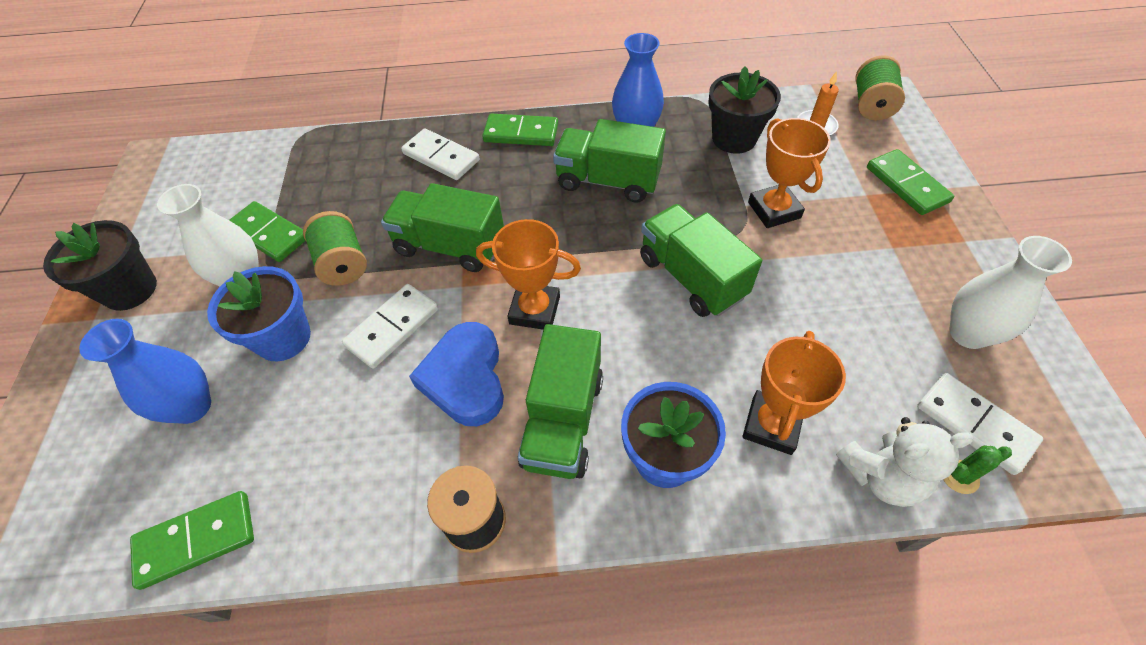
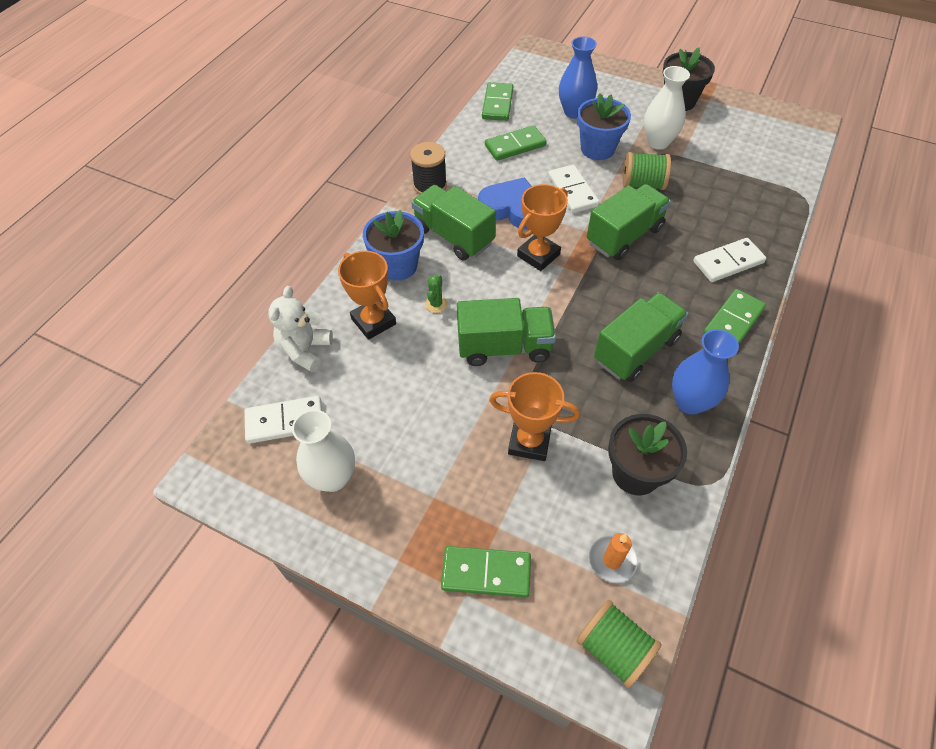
camera: 120 degrees right, 0 degrees up
green domino [229,201,306,262] -> green domino moved to [485,125,547,161]
green cactus [943,445,1012,494] -> green cactus moved to [425,274,448,313]

